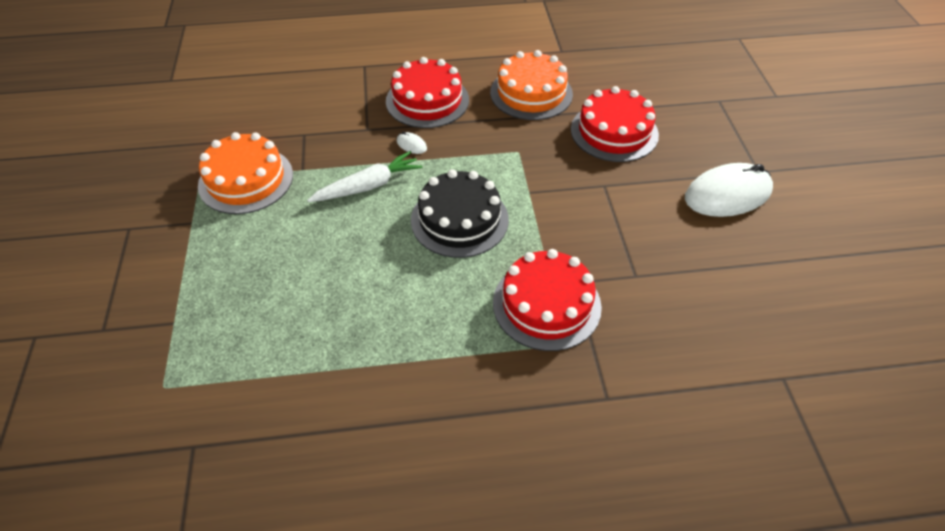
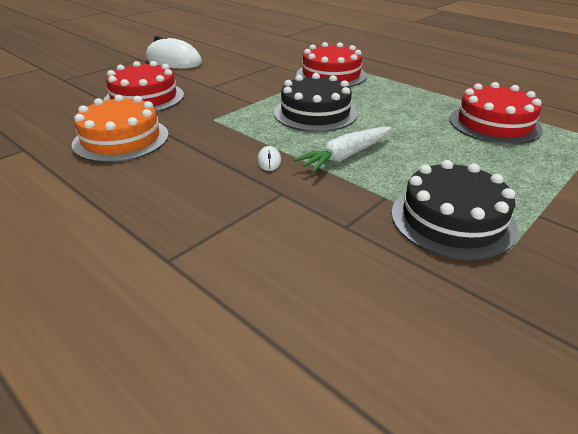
camera: 130 degrees left, 15 degrees down
orange cake [198,132,293,214] -> black cake [391,160,518,260]
white carrot [307,151,422,202] -> white carrot turned 60 degrees counterclockwise [293,127,391,172]
red cake [386,57,469,128] -> red cake moved to [450,82,543,145]

